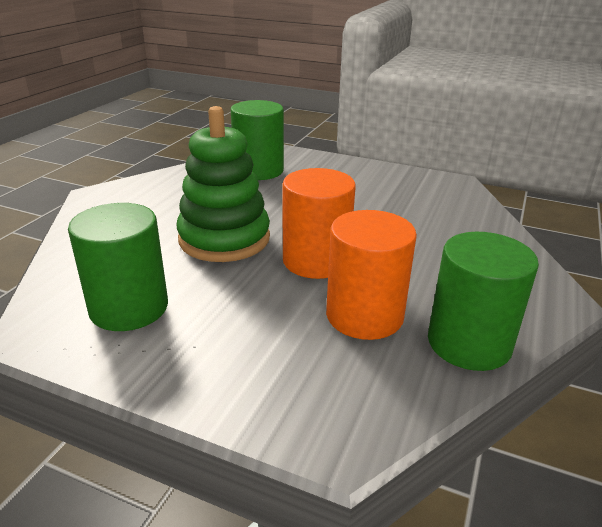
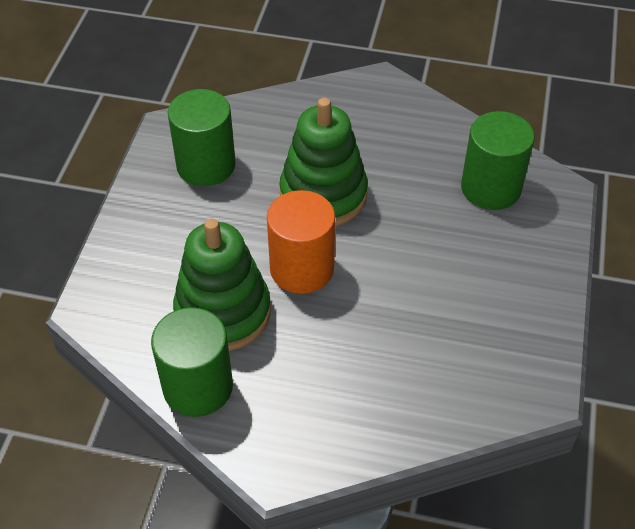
camera: 80 degrees right, 20 degrees up
orange cylinder [326,210,417,340] -> green stacking toy [173,219,271,351]

